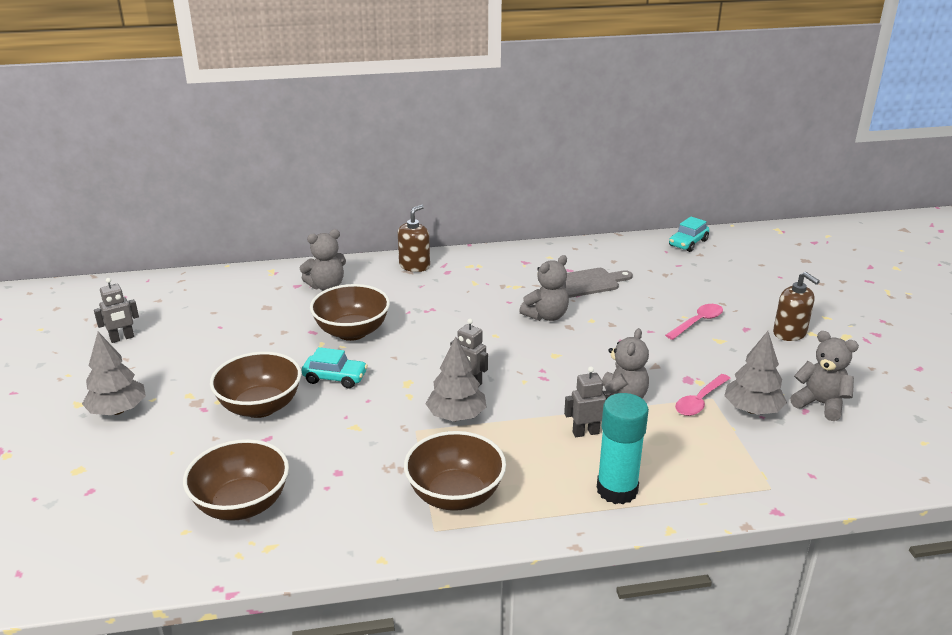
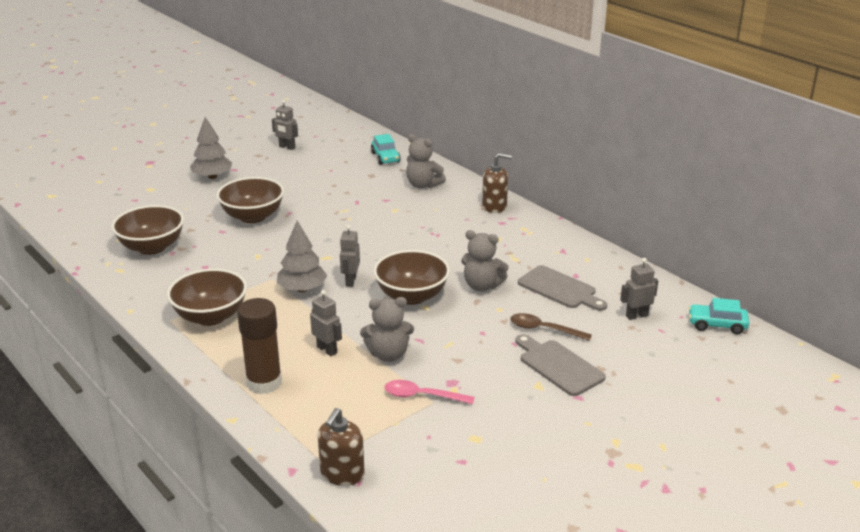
camera: 60 degrees right, 0 degrees up
turquoise car [302,347,368,388] -> turquoise car moved to [371,134,401,165]
brown bowl [310,284,390,341] -> brown bowl moved to [374,250,450,305]
turquoise glue stick [597,393,649,504] -> brown glue stick [237,298,282,394]
pink spoon [665,304,723,340] -> grey cutting board [515,334,606,396]
grey tree [724,331,787,415] -> none
brown soap dispenser [773,272,820,341] -> brown soap dispenser moved to [318,408,365,486]
grey teddy bear [790,331,859,421] -> none
none -> brown spoon [510,313,592,341]
none -> grey robot [620,258,658,320]

